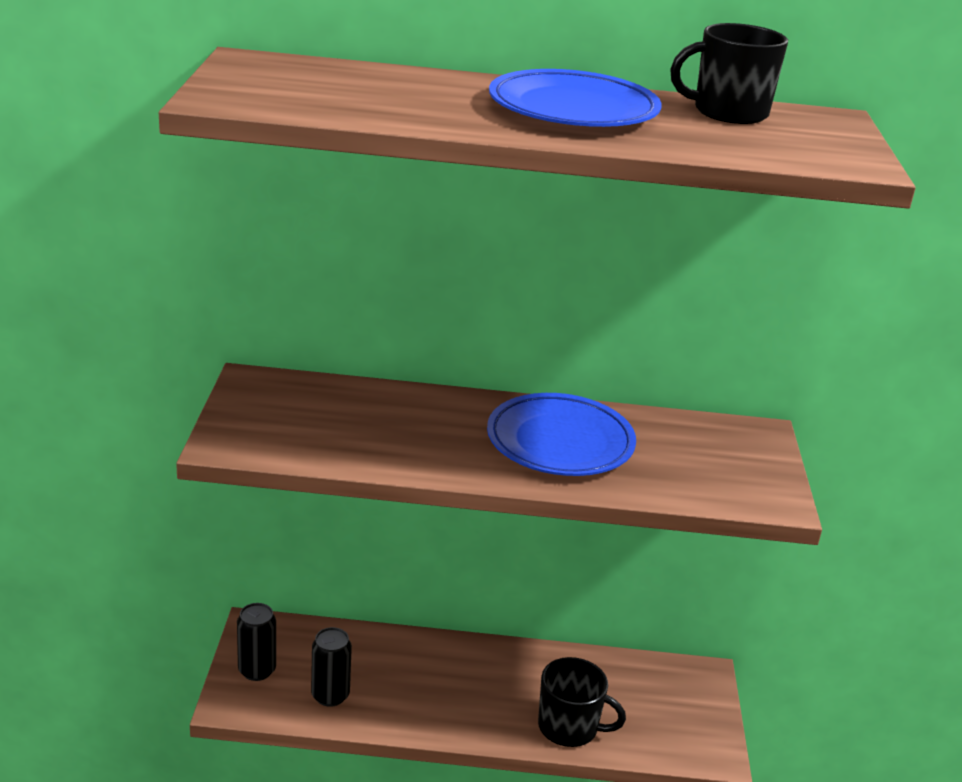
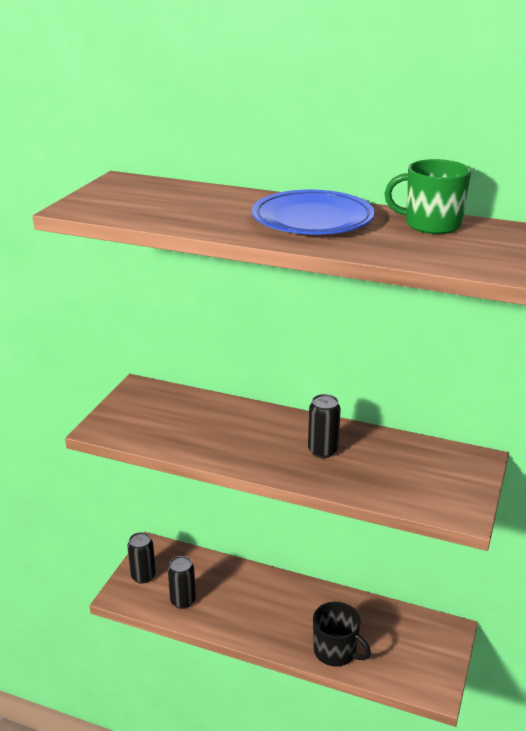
camera: 20 degrees right, 0 degrees up
blue plate [487,393,636,476] -> black can [308,394,341,458]
black mug [670,23,788,124] -> green mug [384,159,471,234]

